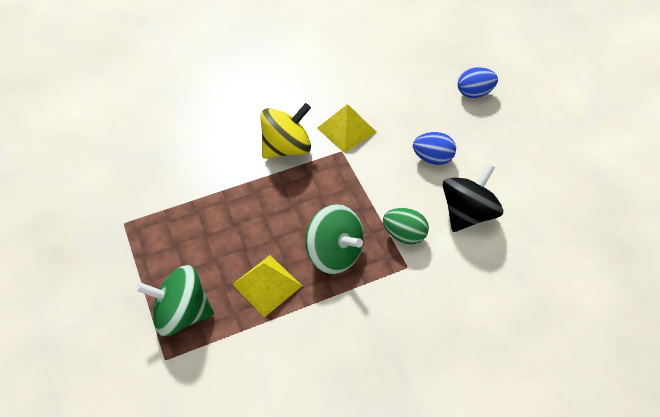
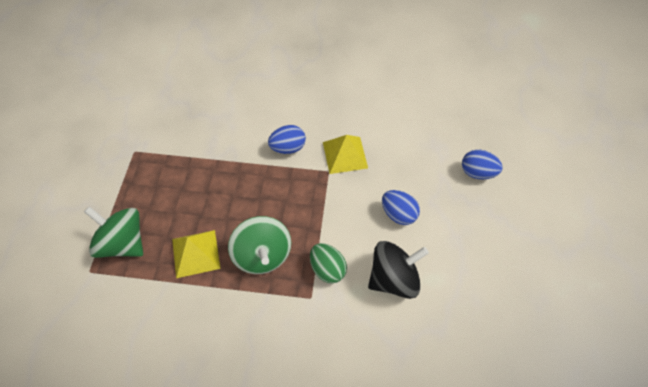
camera: 30 degrees right, 5 degrees up
yellow spinning top [260,103,311,159] -> blue egg [268,125,306,154]

